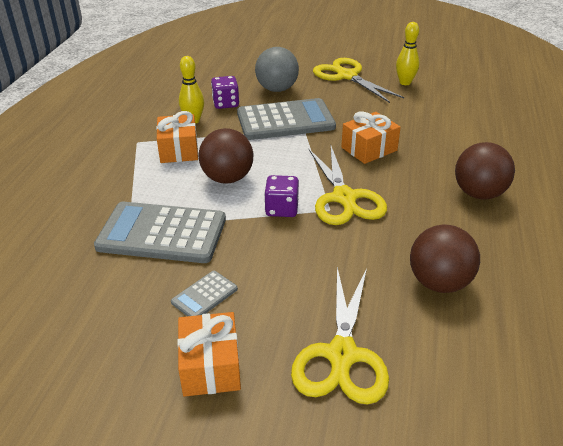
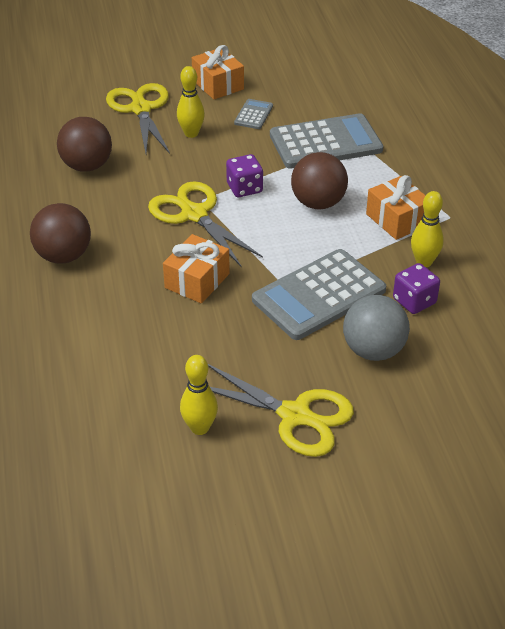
camera: 155 degrees right, 5 degrees up
none -> yellow bowling pin [177,66,205,138]

